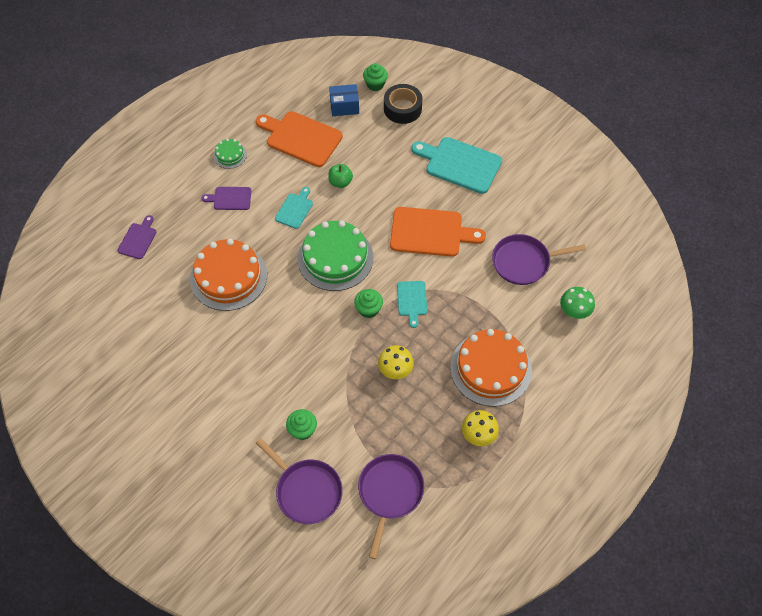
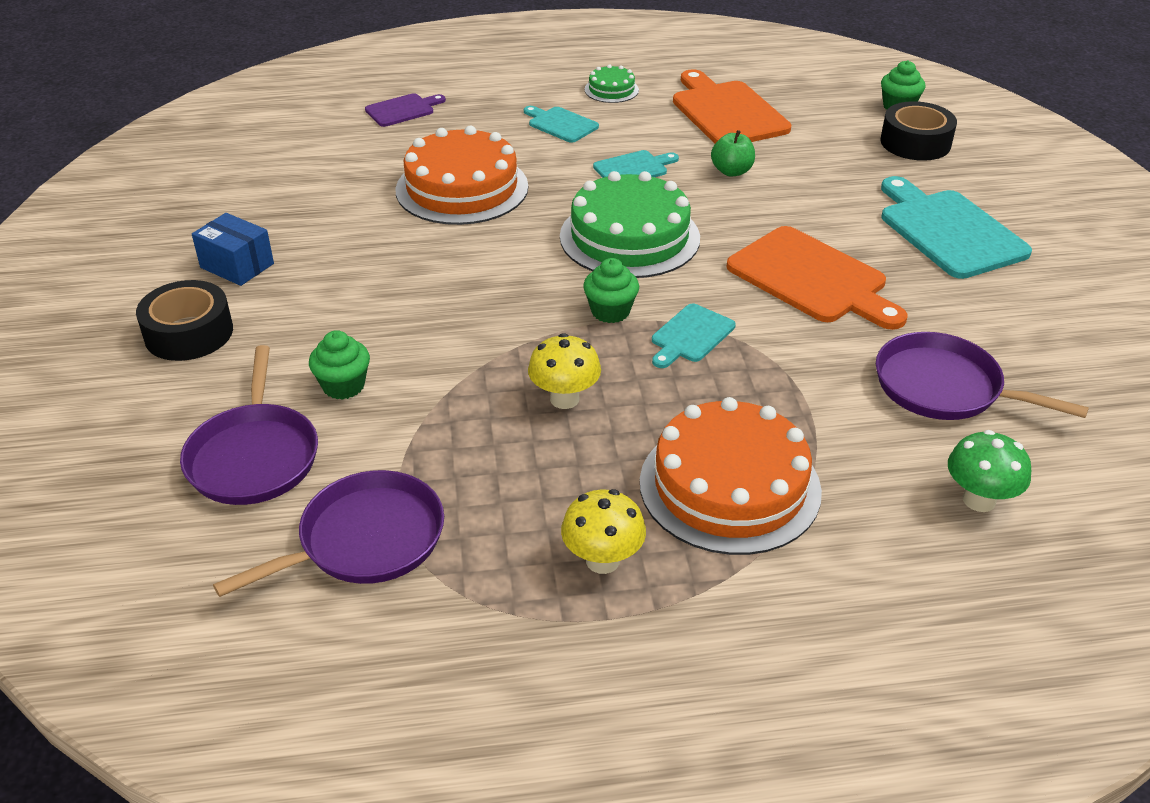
camera: 40 degrees right, 20 degrees down
purple cutting board [202,187,251,210] -> turquoise cutting board [524,106,599,143]
blue box [329,84,359,116] -> blue box moved to [192,213,274,286]
none -> black tape [136,280,233,361]

